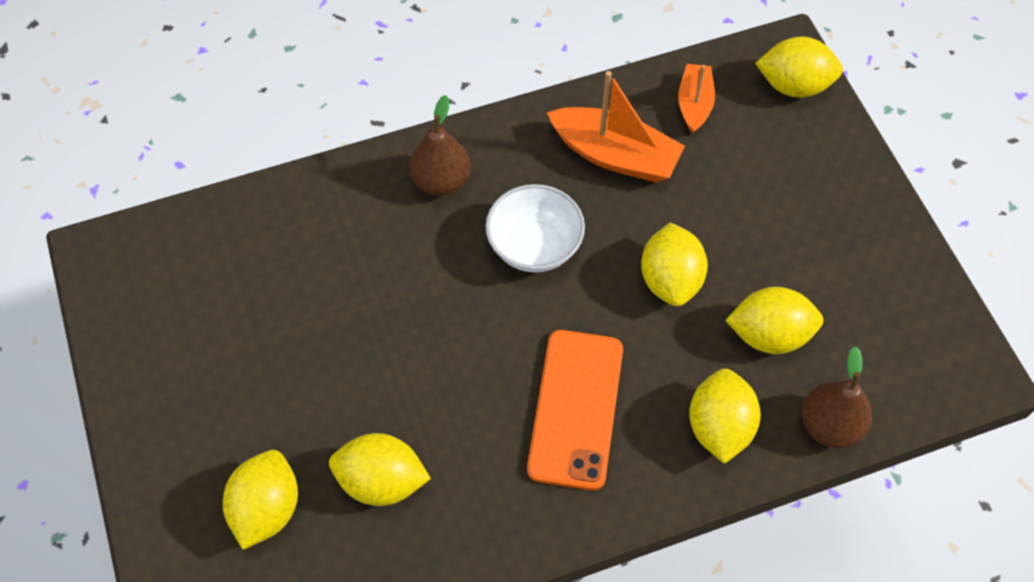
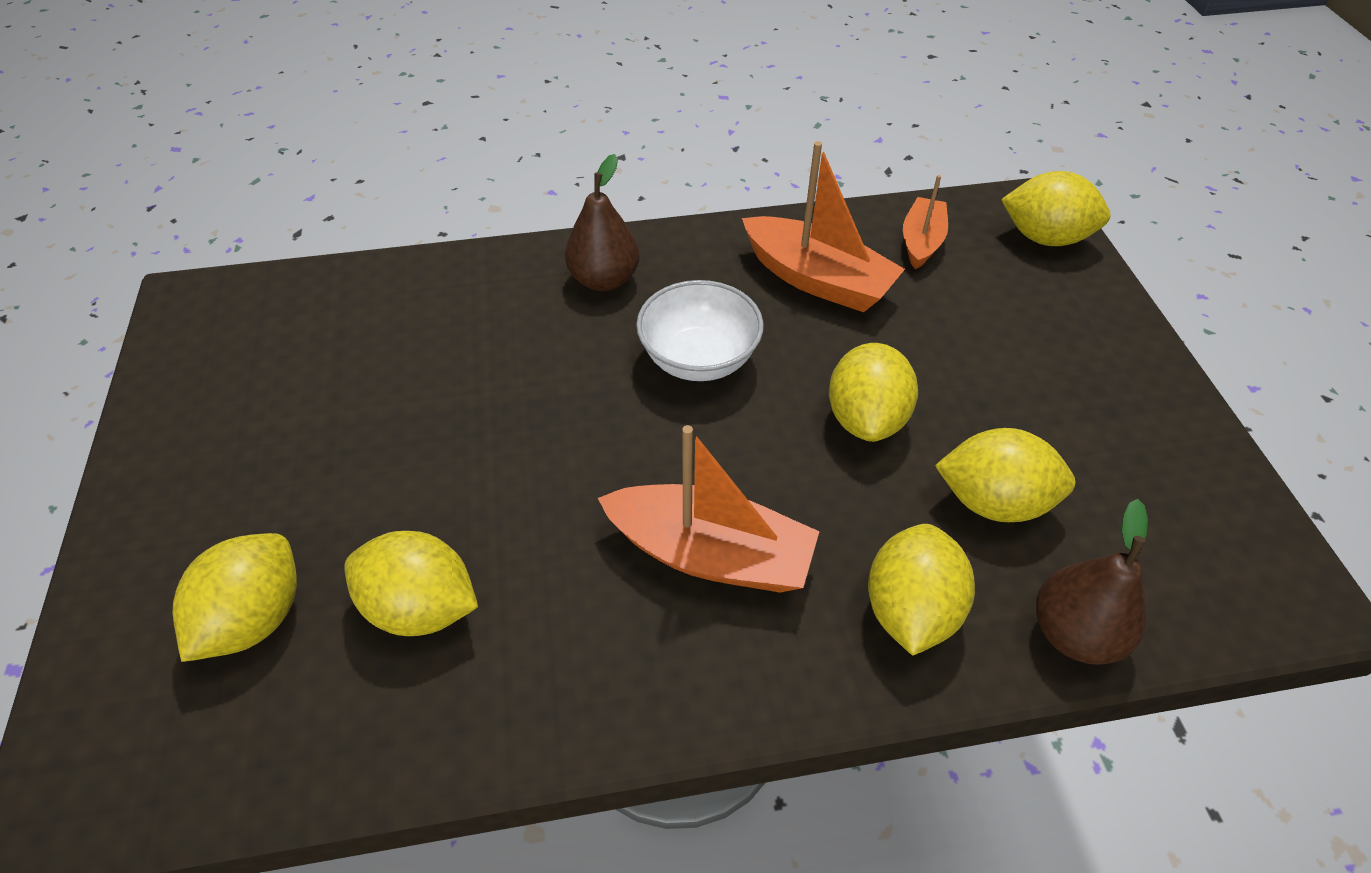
camera: 10 degrees right, 10 degrees down
orange phone [527,330,623,491] -> orange boat [598,425,820,593]

